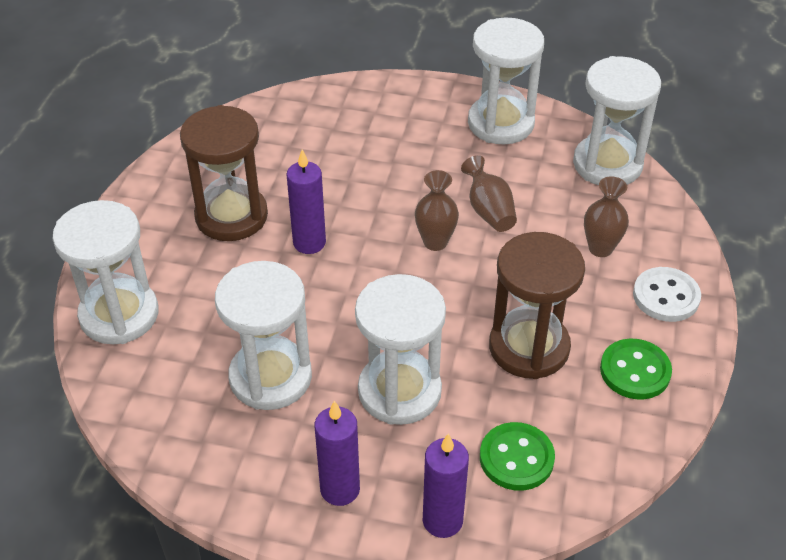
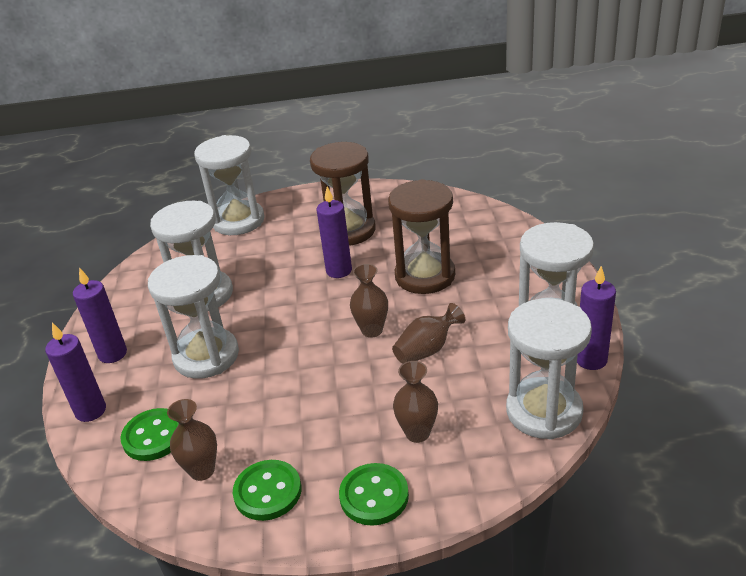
camera: 75 degrees right, 10 degrees down
brown hourglass [489,232,585,379] -> brown hourglass moved to [388,179,455,294]
white button [633,267,701,322] -> green button [339,463,409,526]
none -> brown vase [167,399,217,481]
none -> purple candle [577,266,616,370]

